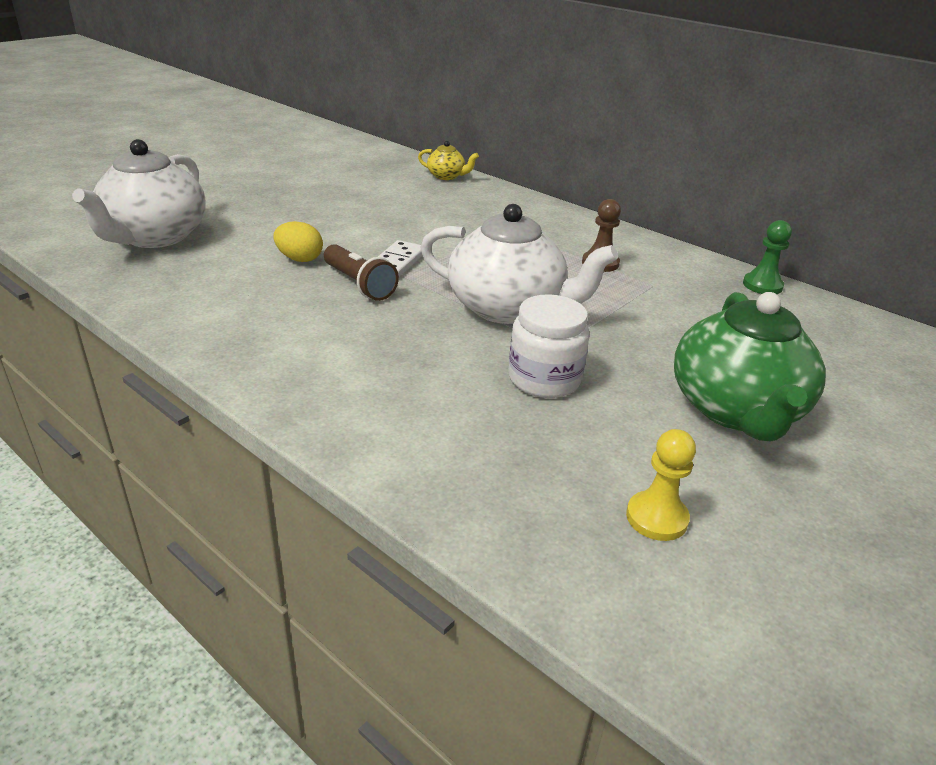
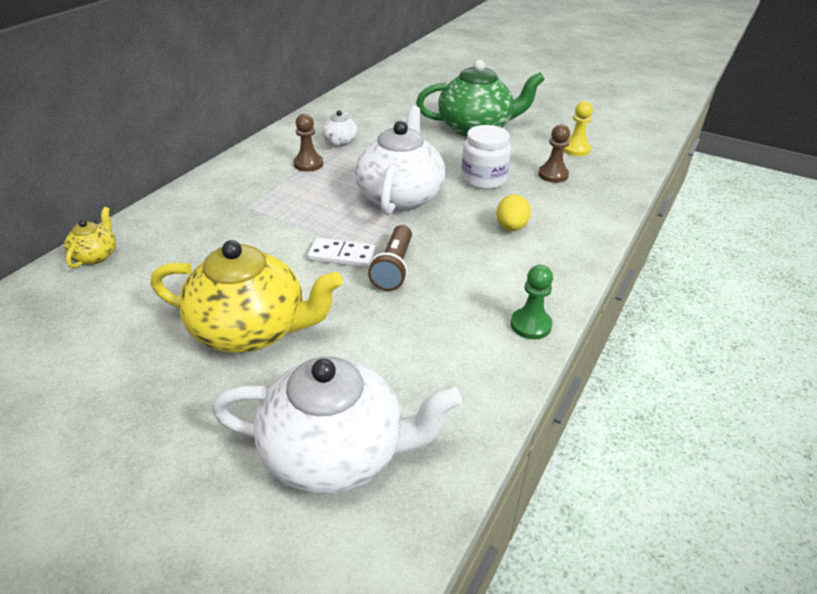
camera: 100 degrees left, 5 degrees up
yellow egg [273,221,323,262] -> yellow egg moved to [496,195,531,231]
brown flashlight [324,244,399,301] -> brown flashlight turned 150 degrees clockwise [368,225,412,291]
green pawn [743,220,792,294] -> green pawn moved to [511,265,553,340]
none -> yellow teapot [151,240,343,353]
none -> white teapot [322,110,358,146]
none -> brown pawn [538,124,570,183]

